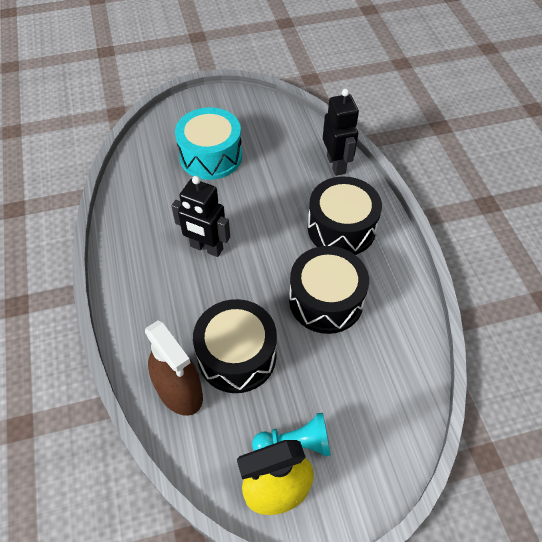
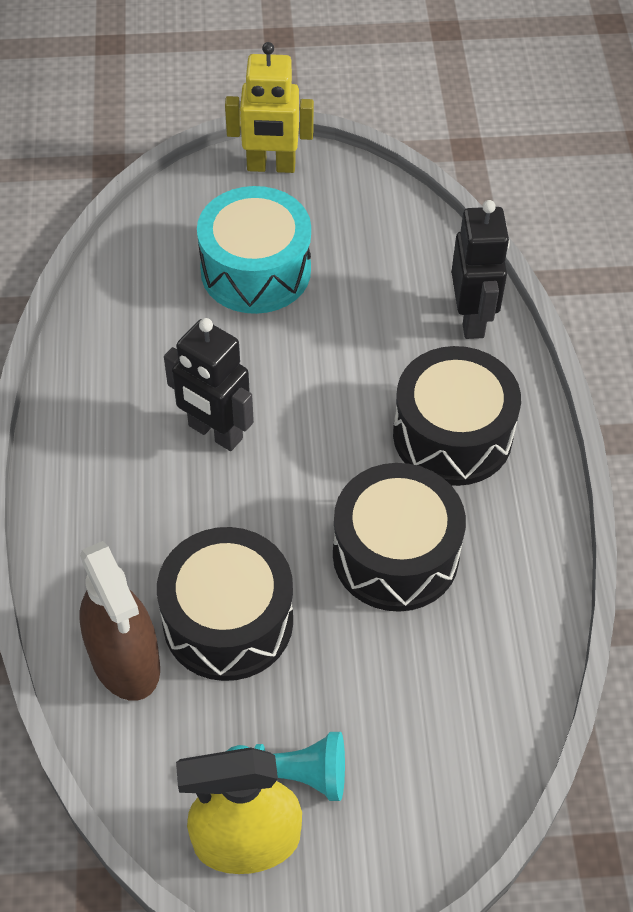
camera: 10 degrees right, 0 degrees up
none -> yellow robot [225,42,314,173]

